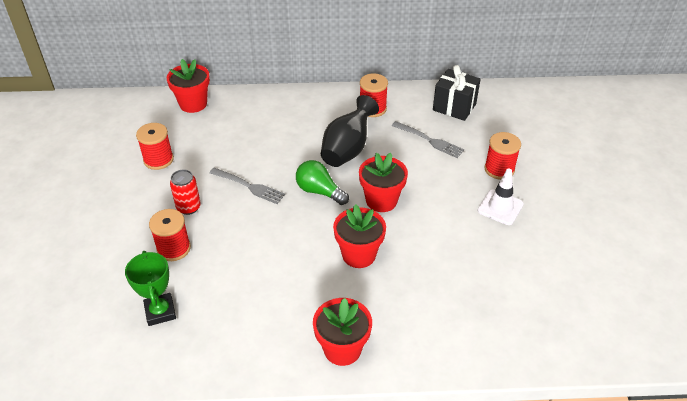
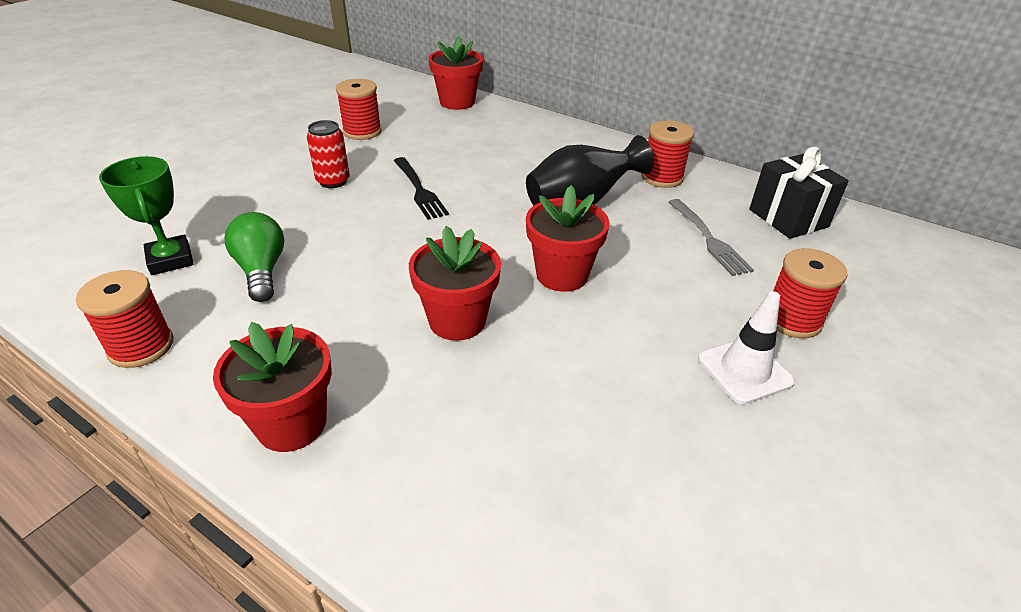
camera: 35 degrees right, 5 degrees down
green trophy [125,251,176,326] -> green trophy turned 45 degrees counterclockwise [99,156,194,275]
red spool [149,209,191,261] -> red spool moved to [76,270,173,368]
grey fork [209,168,285,204] -> black fork [394,157,449,220]
green light bulb [296,160,349,205] -> green light bulb moved to [225,212,284,302]

